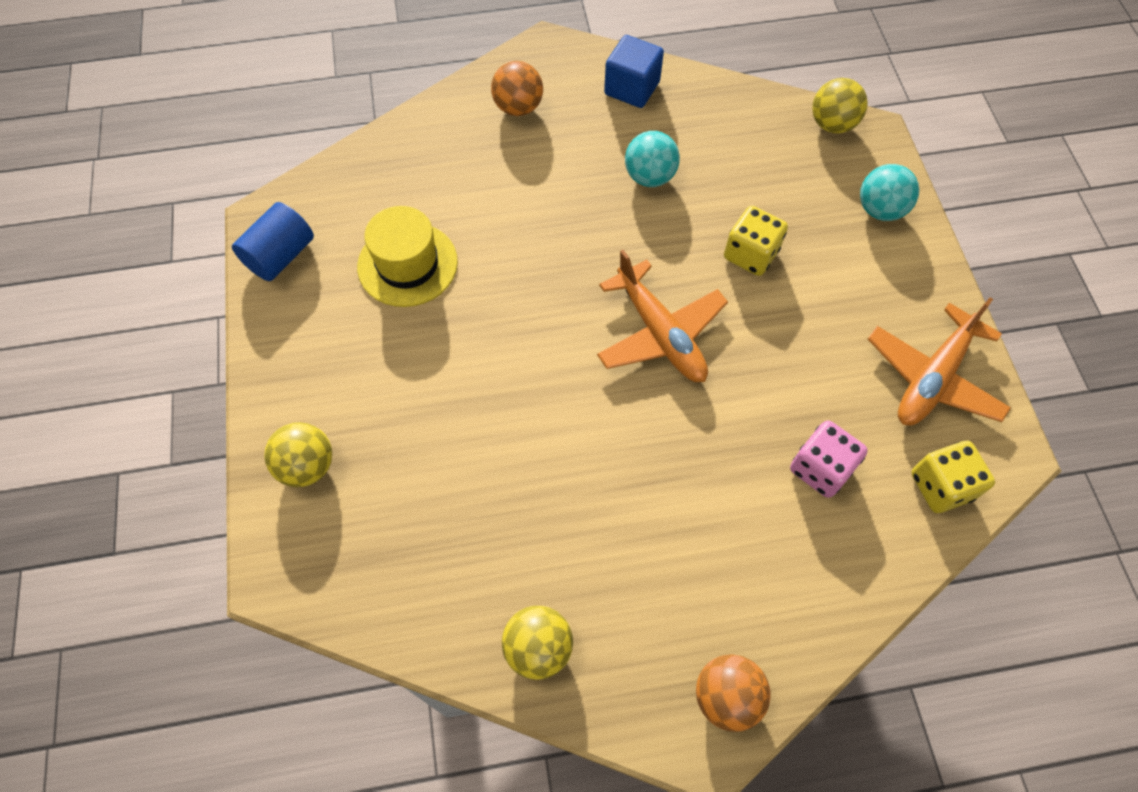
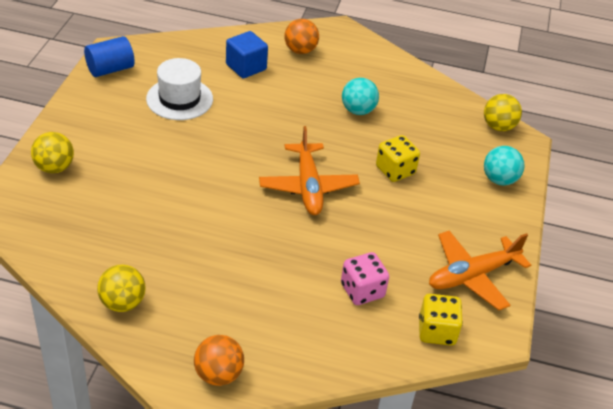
camera: 20 degrees right, 20 degrees down
yellow hat [357,206,458,307] -> white hat [146,58,213,120]
blue cube [604,35,664,108] -> blue cube moved to [226,31,268,78]

